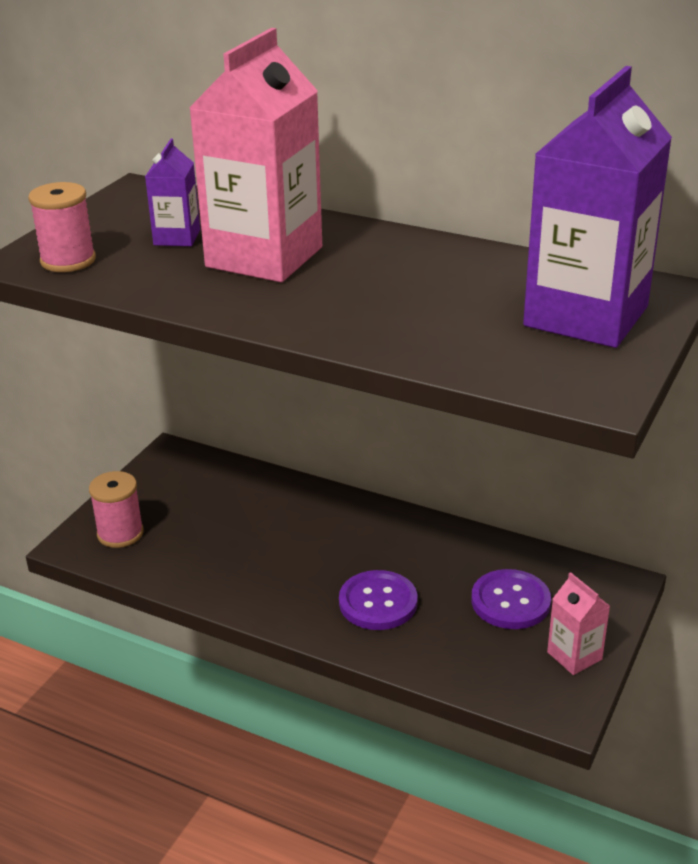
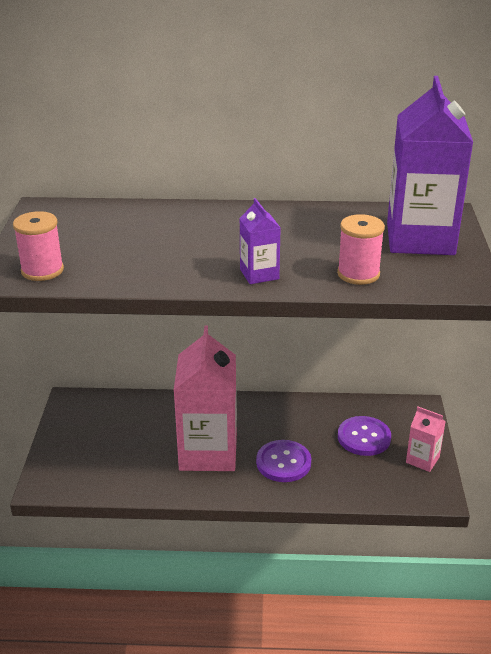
camera: 25 degrees left, 0 degrees up
pink spool [89,471,144,548] -> pink spool moved to [337,214,385,285]
purple carton [145,138,200,246] -> purple carton moved to [239,198,281,284]
pink carton [189,28,322,282] -> pink carton moved to [174,326,237,471]

